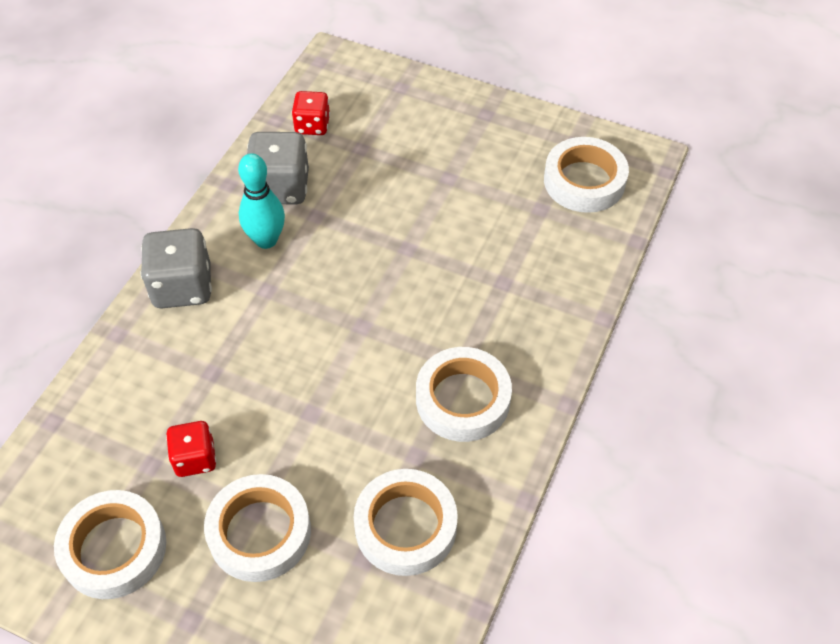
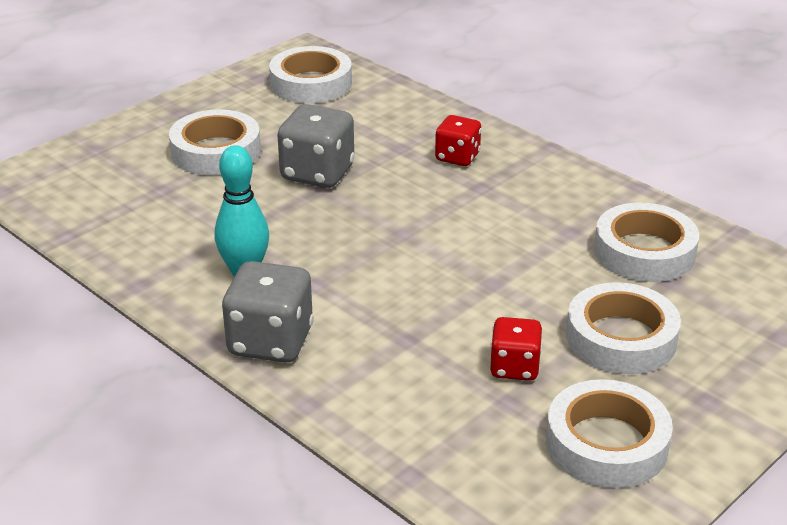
camera: 70 degrees left, 20 degrees down
grey dice [247,132,309,204] -> grey dice moved to [278,104,355,188]
red dice [292,91,330,135] -> red dice moved to [435,115,481,166]
white tape [416,347,512,442] -> white tape moved to [169,109,261,175]

